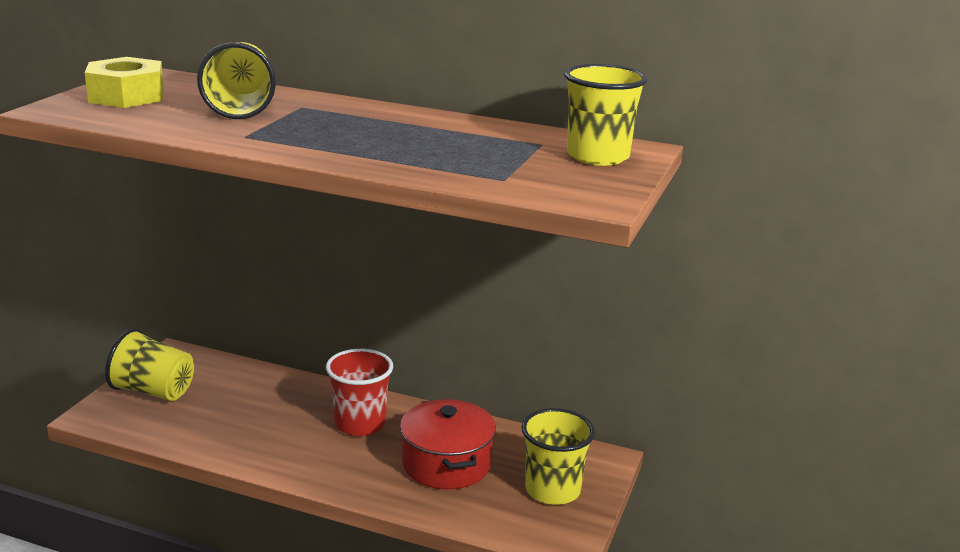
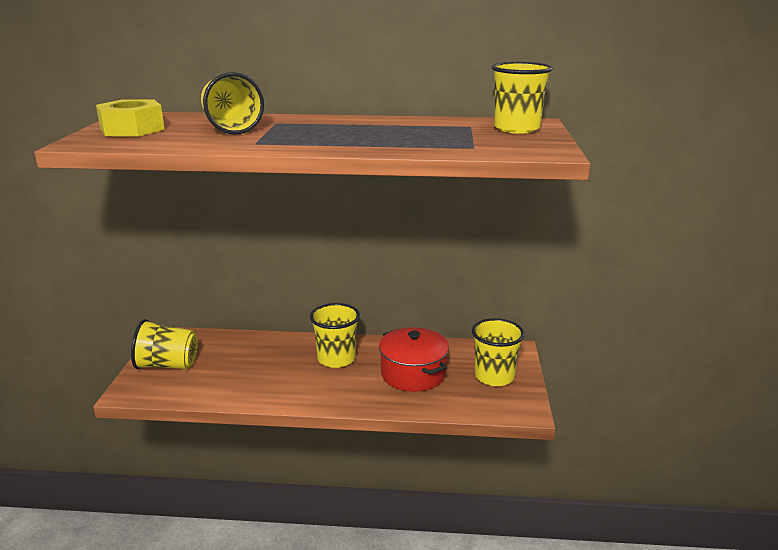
camera: 15 degrees left, 0 degrees up
red cup [326,349,393,436] -> yellow cup [310,303,360,368]

